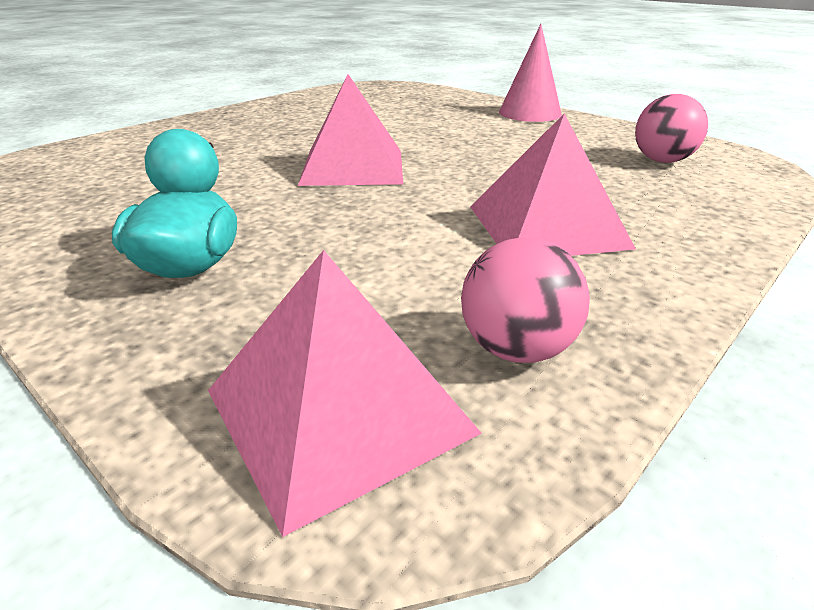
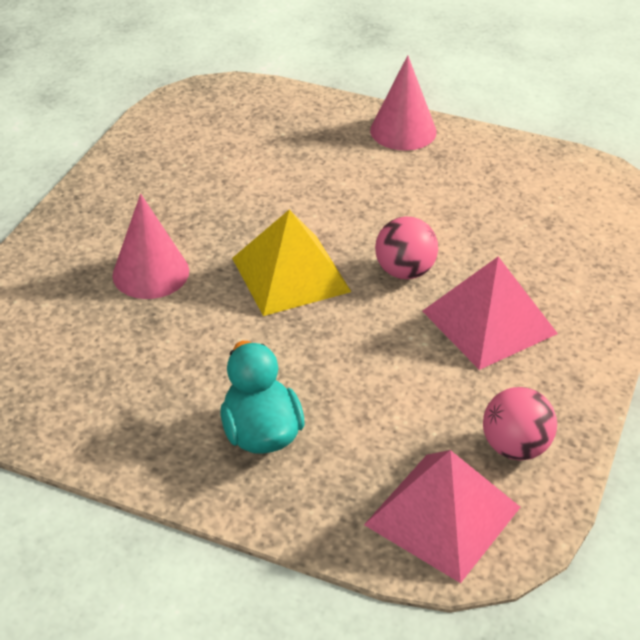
camera: 20 degrees left, 10 degrees up
pink pyramid [298,74,403,186] -> yellow pyramid [232,209,351,316]
pink ball [635,94,708,163] -> pink ball moved to [375,217,438,279]
none -> pink cone [112,194,189,299]

